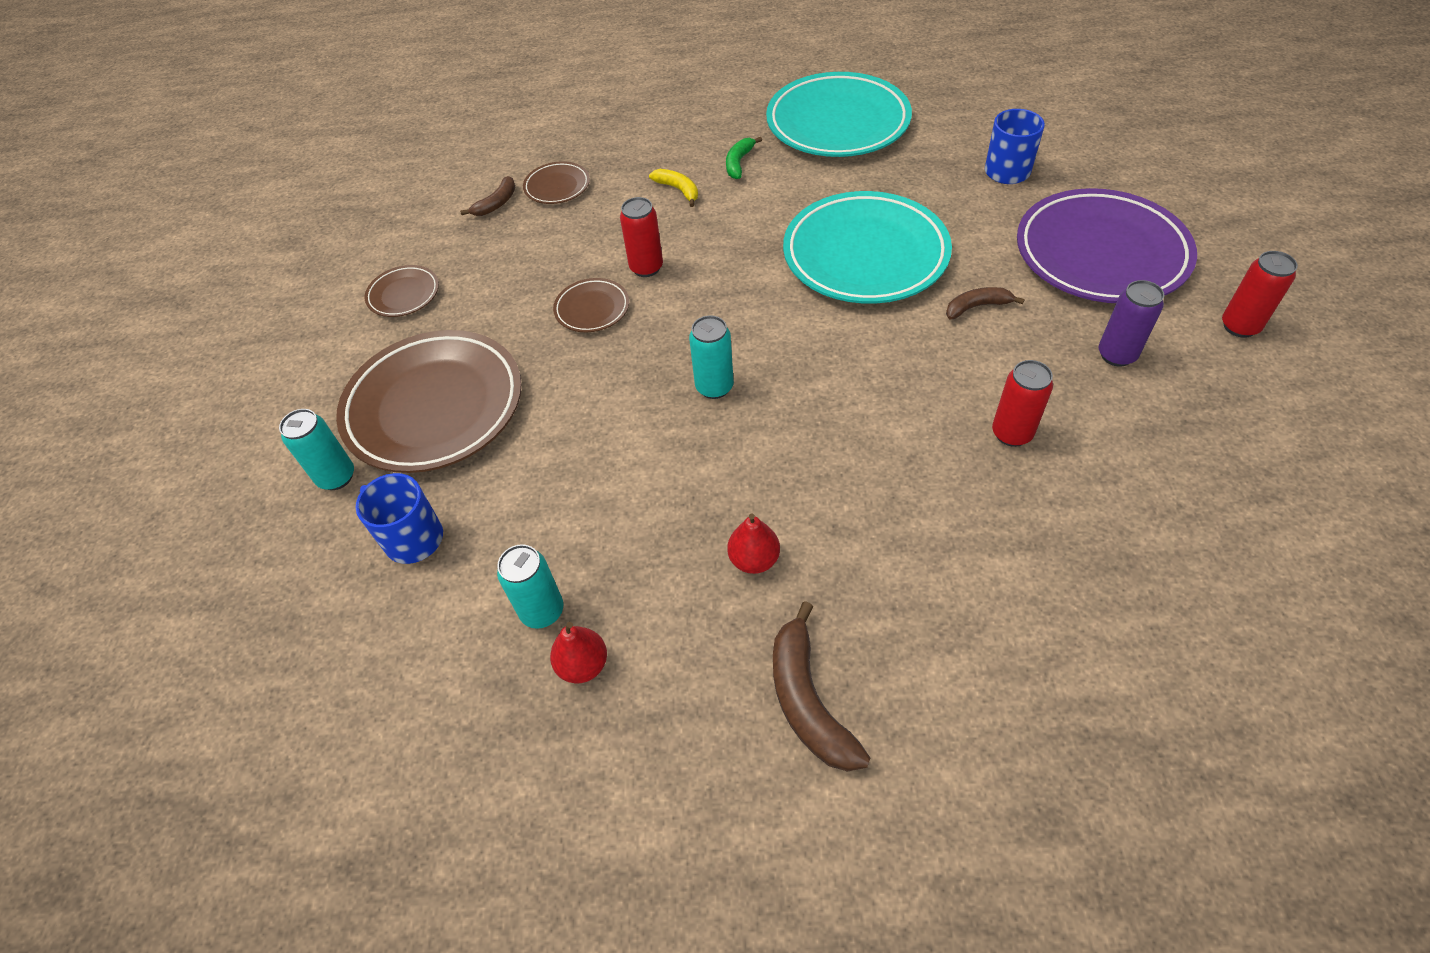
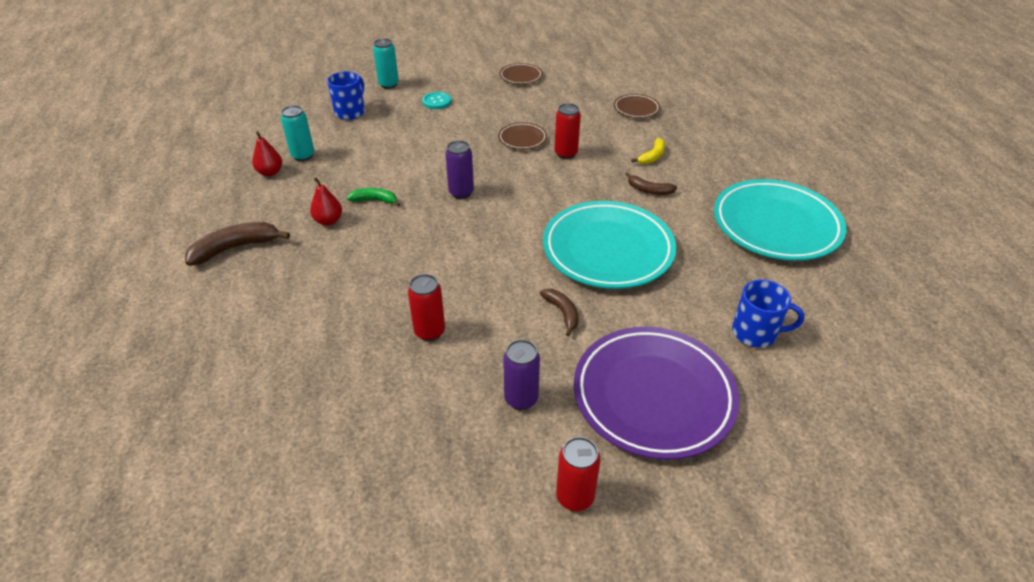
camera: 75 degrees right, 10 degrees down
brown plate [336,330,522,473] -> turquoise button [422,92,451,109]
brown banana [460,176,515,216] -> brown banana moved to [625,172,677,195]
turquoise can [689,315,734,399] -> purple can [445,140,474,199]
green banana [726,137,762,179] -> green banana moved to [347,188,400,206]

